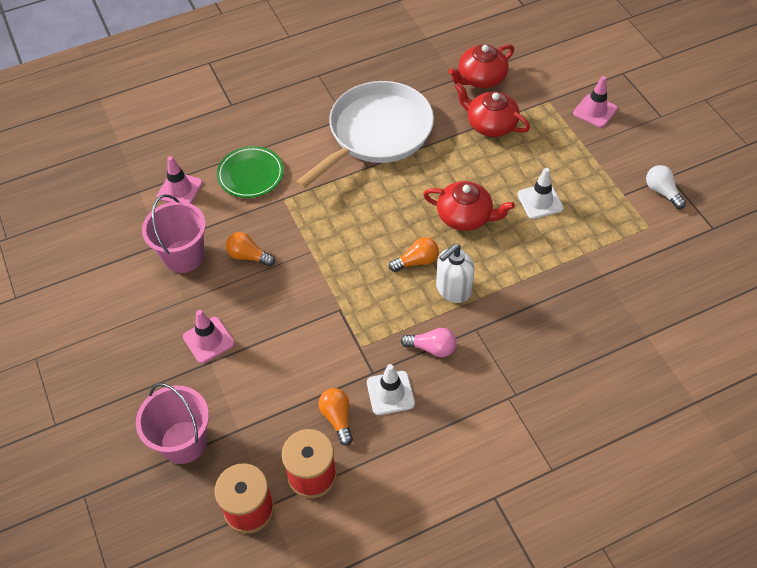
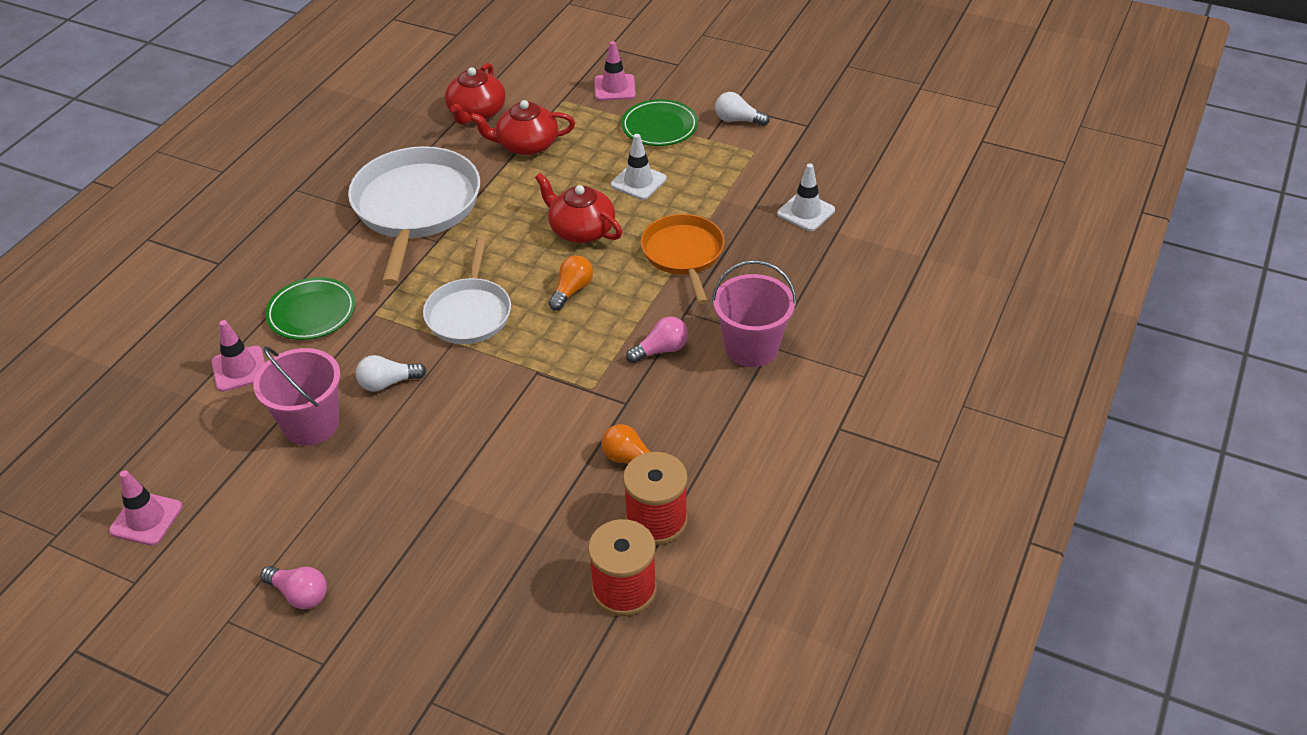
camera: 40 degrees left, 10 degrees down
pink bucket [136,383,209,464] -> pink bucket moved to [712,260,797,367]
pink traffic cone [183,310,235,363] -> pink traffic cone moved to [109,470,182,546]
orange light bulb [226,232,275,267] -> white light bulb [356,355,427,391]
white traffic cone [367,364,415,415] -> white traffic cone moved to [777,163,835,231]
red teapot [423,181,515,231] -> red teapot turned 120 degrees counterclockwise [535,173,622,243]
white soap dispenser [436,244,475,303] -> none
none -> pink light bulb [260,566,327,609]
none -> white pan [423,237,511,344]
none -> green plate [621,99,698,146]
none -> orange pan [641,214,725,304]

